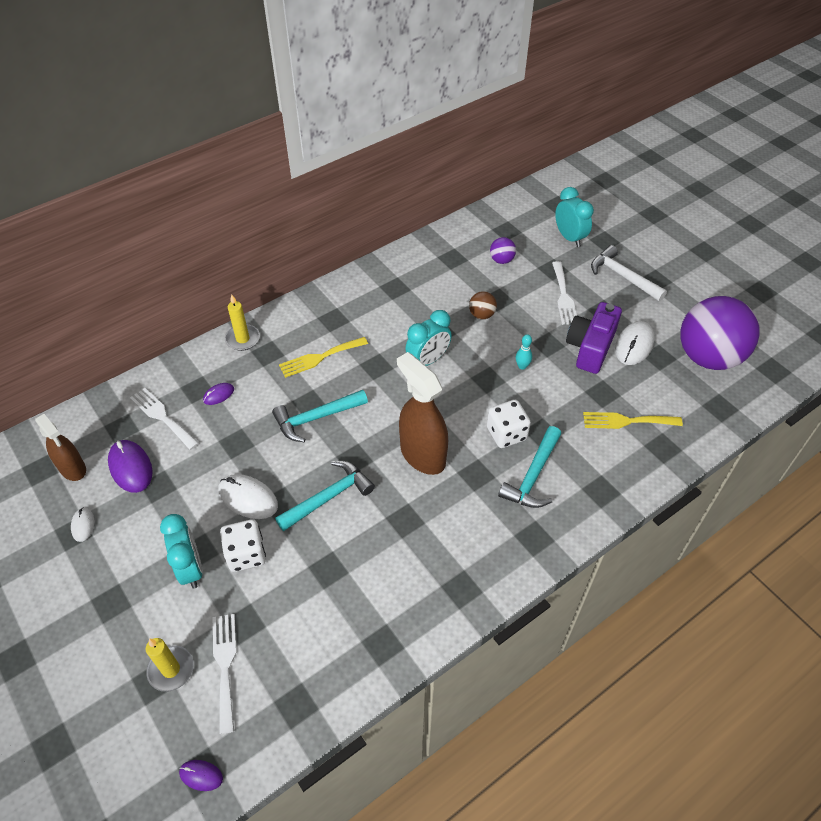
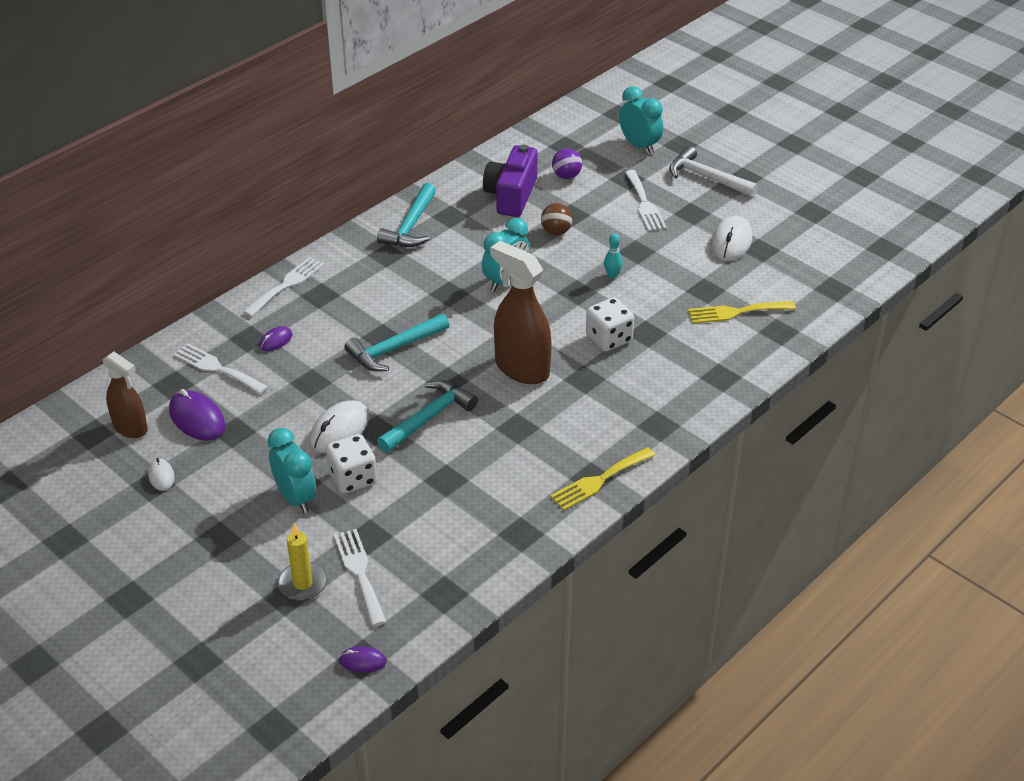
camera: 10 degrees left, 10 degrees down
white mouse [218,474,278,519] -> white mouse turned 75 degrees counterclockwise [310,400,369,453]
yellow candle [225,294,260,351] -> white fork [243,257,325,317]
yellow fork [279,337,368,378] -> yellow fork moved to [550,447,655,511]
turquoise hammer [498,426,561,508] -> turquoise hammer moved to [377,183,436,247]
purple camera [566,302,622,374] -> purple camera moved to [483,145,537,217]
purple ball [680,296,760,370] -> none

